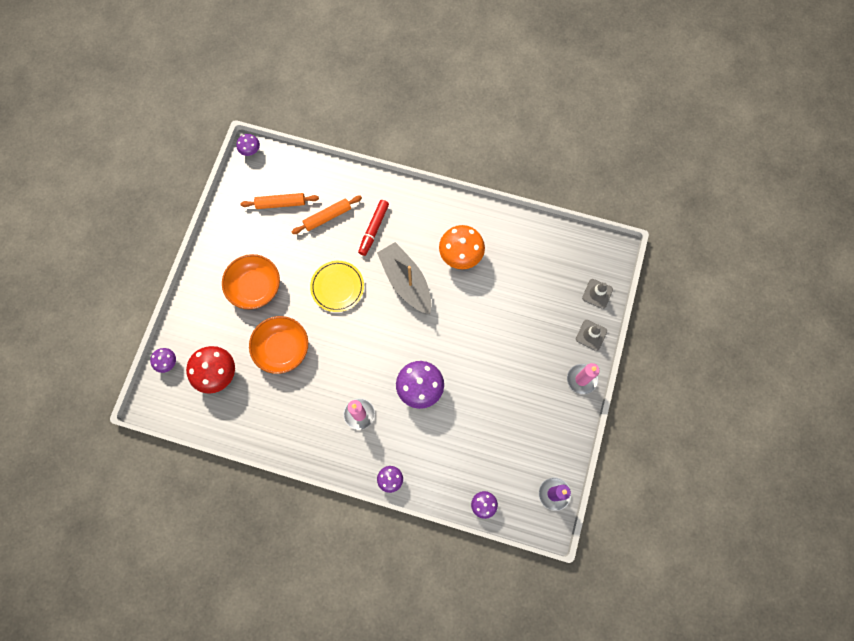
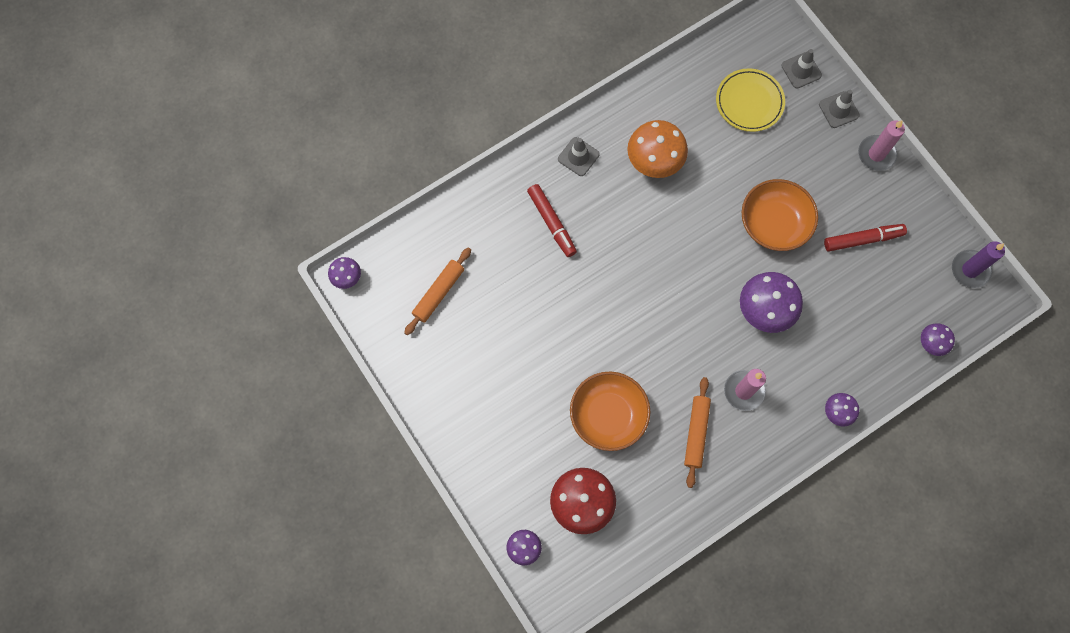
camera: 50 degrees left, 0 degrees up
orange bowl [222,254,280,309] -> orange bowl moved to [742,179,818,251]
orange rolling pin [292,196,362,234] -> orange rolling pin moved to [684,377,711,488]
yellow plate [310,261,364,312] -> yellow plate moved to [716,68,785,132]
grey boat [377,242,432,314] -> none
none -> grey traffic cone [558,137,599,176]
none -> red marker [824,224,907,252]

